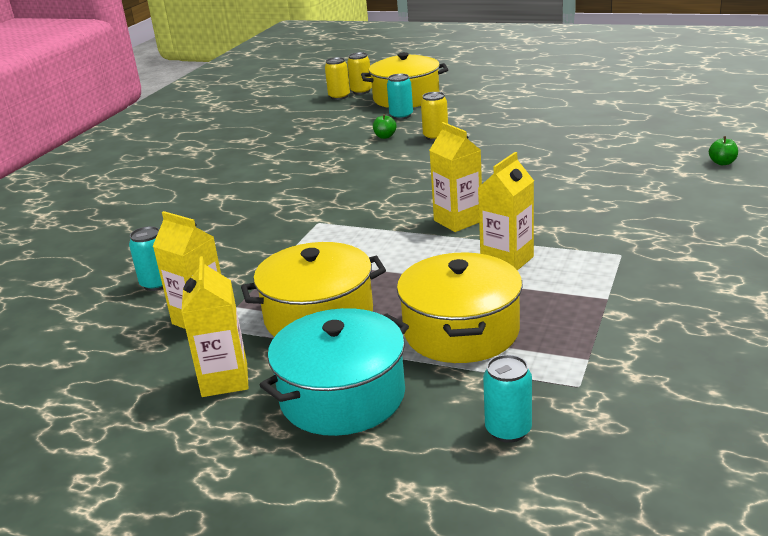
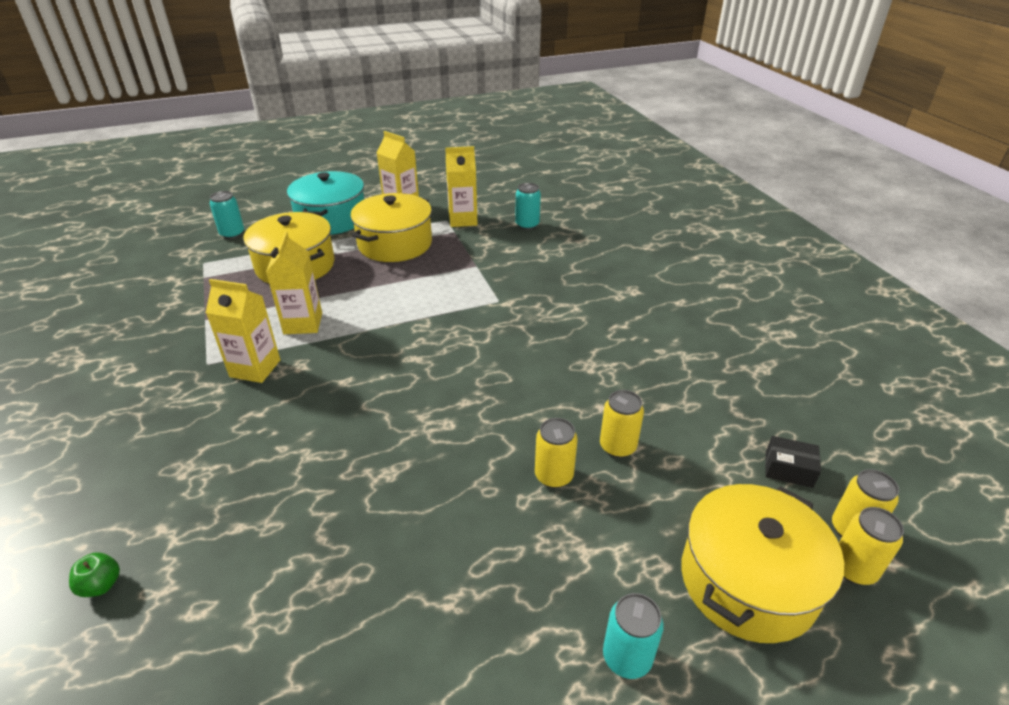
camera: 135 degrees right, 10 degrees up
green apple [373,114,396,139] -> yellow can [600,390,644,458]
turquoise can [387,74,413,120] -> turquoise can moved to [603,593,664,679]
yellow carton [429,122,482,232] -> yellow carton moved to [206,279,280,383]
none -> black box [765,436,821,488]

